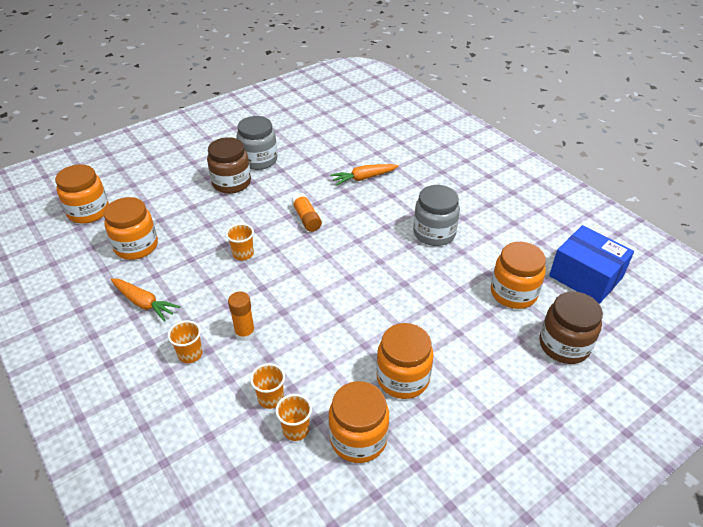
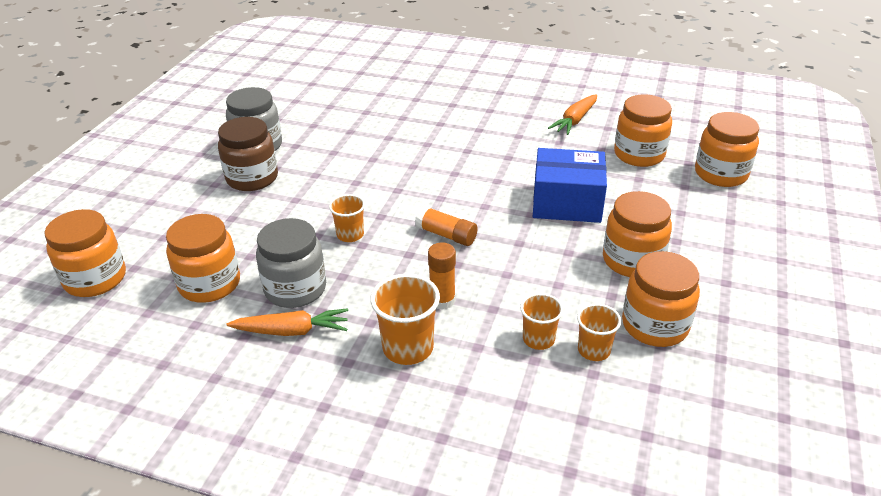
camera: 35 degrees left, 5 degrees down
orange cup [168,320,203,363] -> orange cup [370,274,440,365], size x1.58
orange glue stick [292,193,322,232] -> orange glue stick moved to [415,206,478,246]
orange carrot [330,164,399,186] -> orange carrot moved to [548,94,597,135]
grey jar [413,185,460,246] -> grey jar moved to [256,218,326,308]
brown jar [539,291,603,364] -> orange jar [695,112,759,187]
blue box [549,225,634,304] -> blue box moved to [533,148,607,223]

